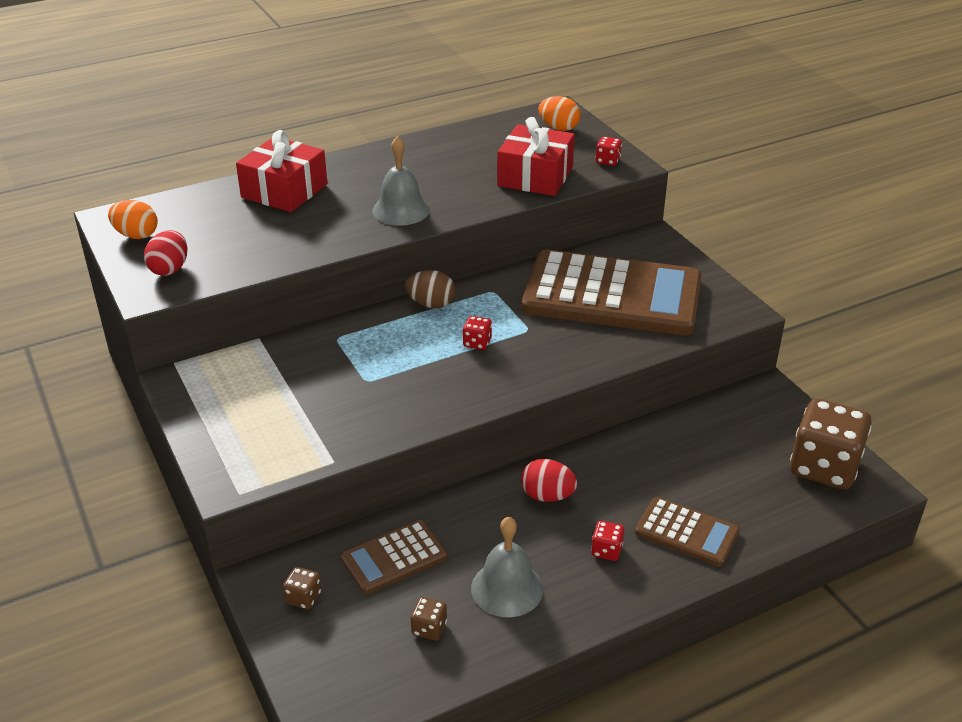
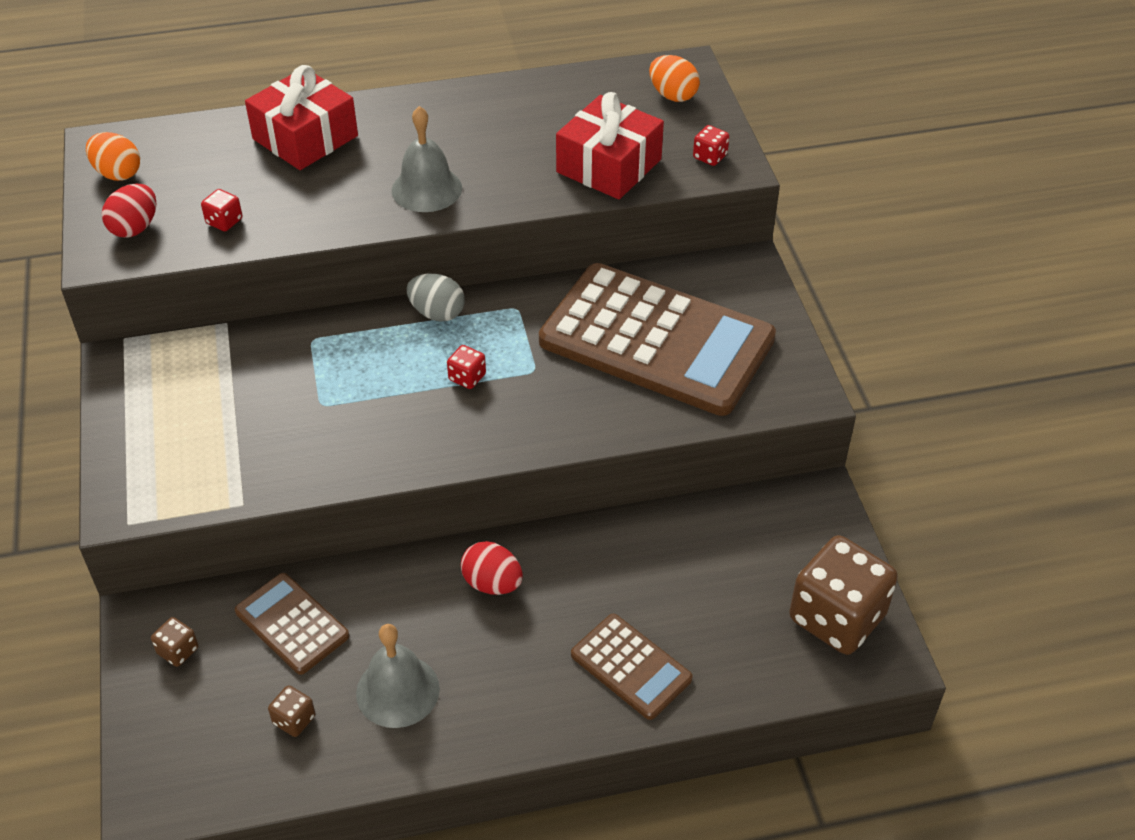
camera: 15 degrees right, 10 degrees up
brown calculator [341,520,447,594] -> brown calculator turned 60 degrees clockwise [235,573,349,675]
brown egg [405,270,455,308] -> grey egg [407,274,465,322]
red dice [591,521,624,561] -> red dice moved to [201,189,242,231]

